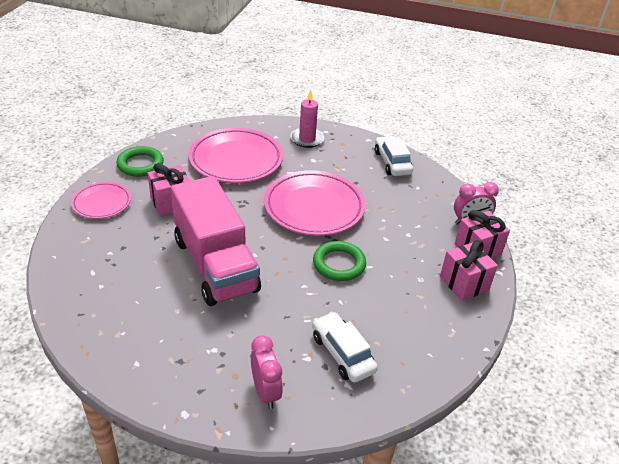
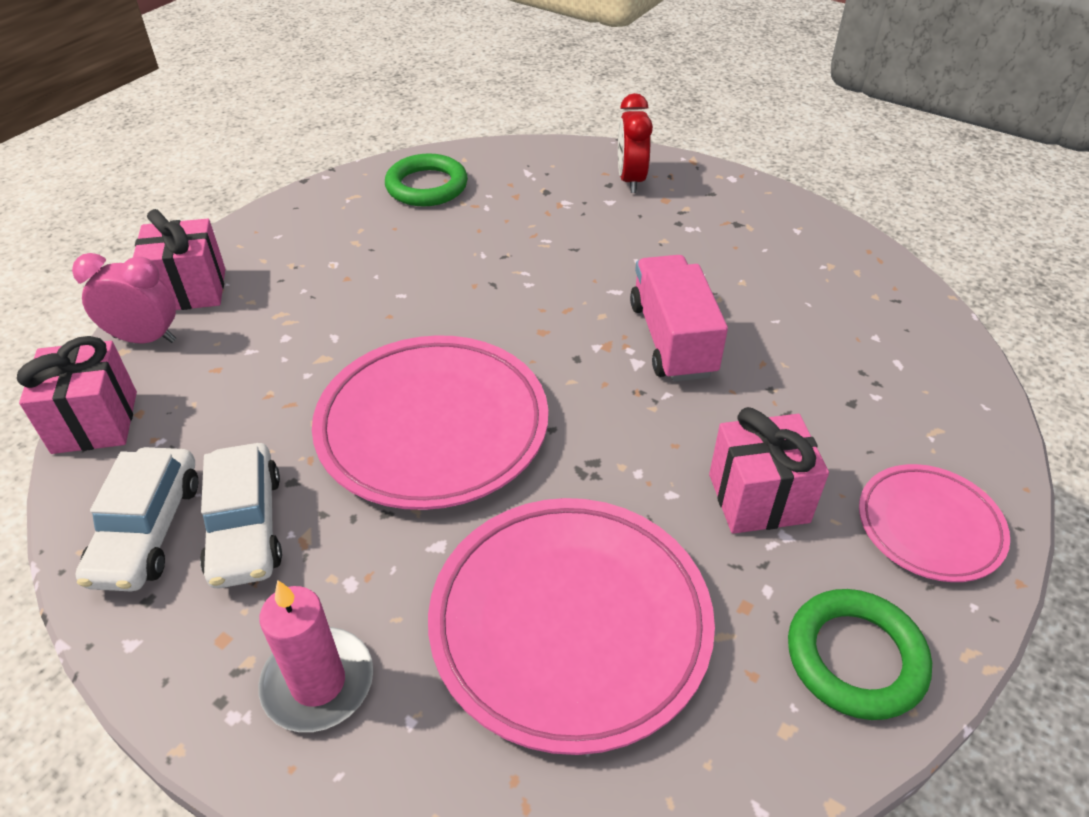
camera: 160 degrees left, 5 degrees up
pink truck [171,176,261,306] -> pink truck [630,255,728,382], size x0.61
pink clock [251,335,283,409] -> red clock [618,93,653,193]
white car [312,312,378,383] -> white car moved to [200,443,282,589]
green ring [313,241,366,281] -> green ring moved to [385,154,468,206]
pink gift [440,240,498,301] -> pink gift moved to [17,336,137,454]

